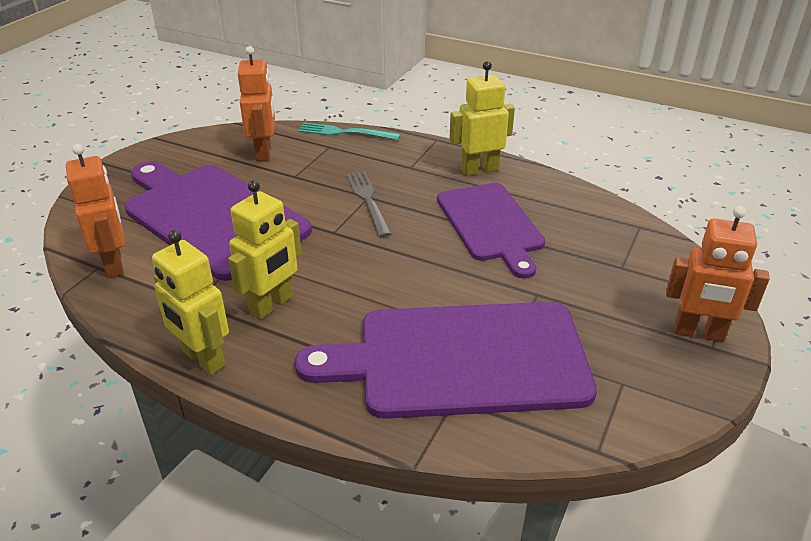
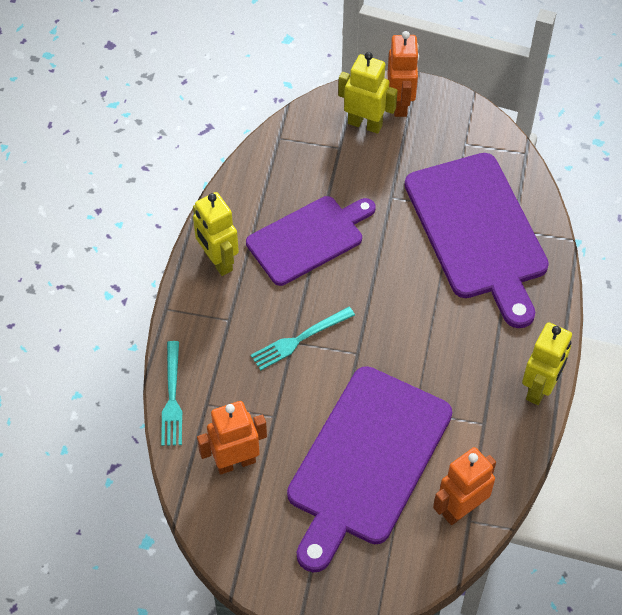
camera: 105 degrees left, 20 degrees up
yellow robot [228,180,302,319] -> yellow robot moved to [338,52,398,134]
grey fork [346,171,391,237] -> turquoise fork [251,307,355,370]

